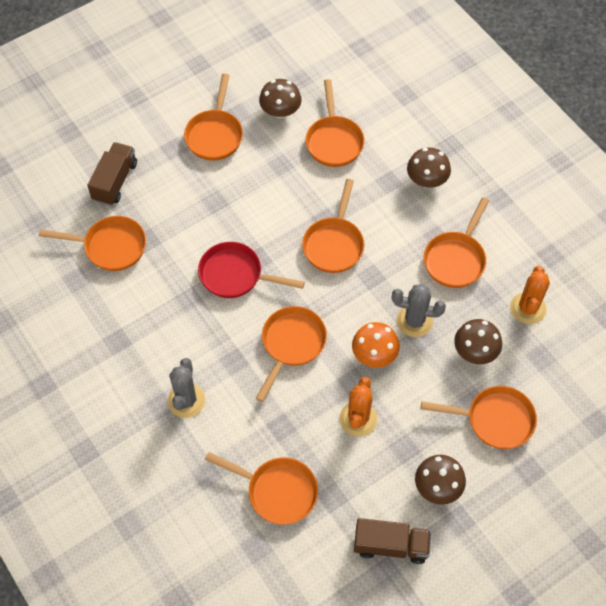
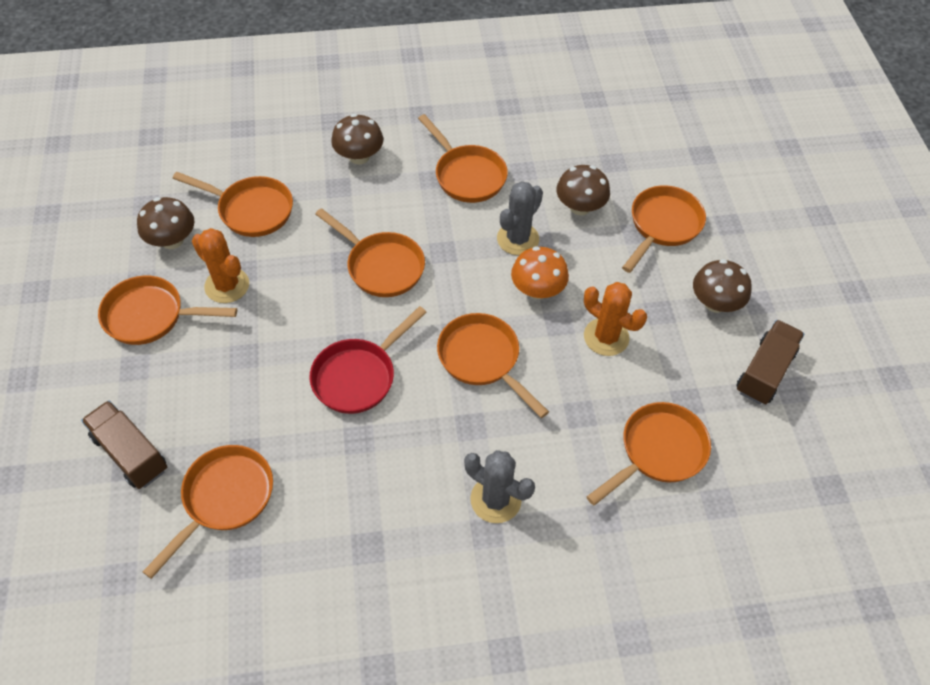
camera: 65 degrees left, 5 degrees down
orange pan [184,74,243,161] -> orange pan turned 150 degrees clockwise [98,276,237,345]
orange cactus [510,266,550,324] -> orange cactus moved to [192,228,249,303]

